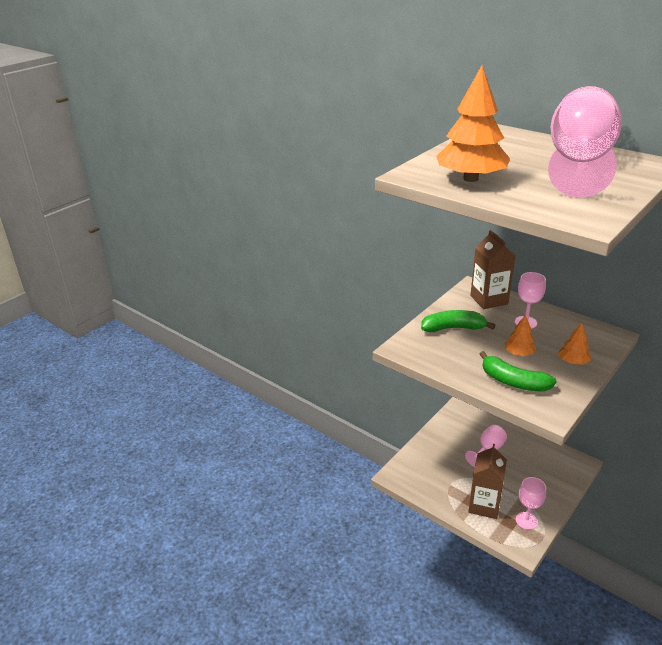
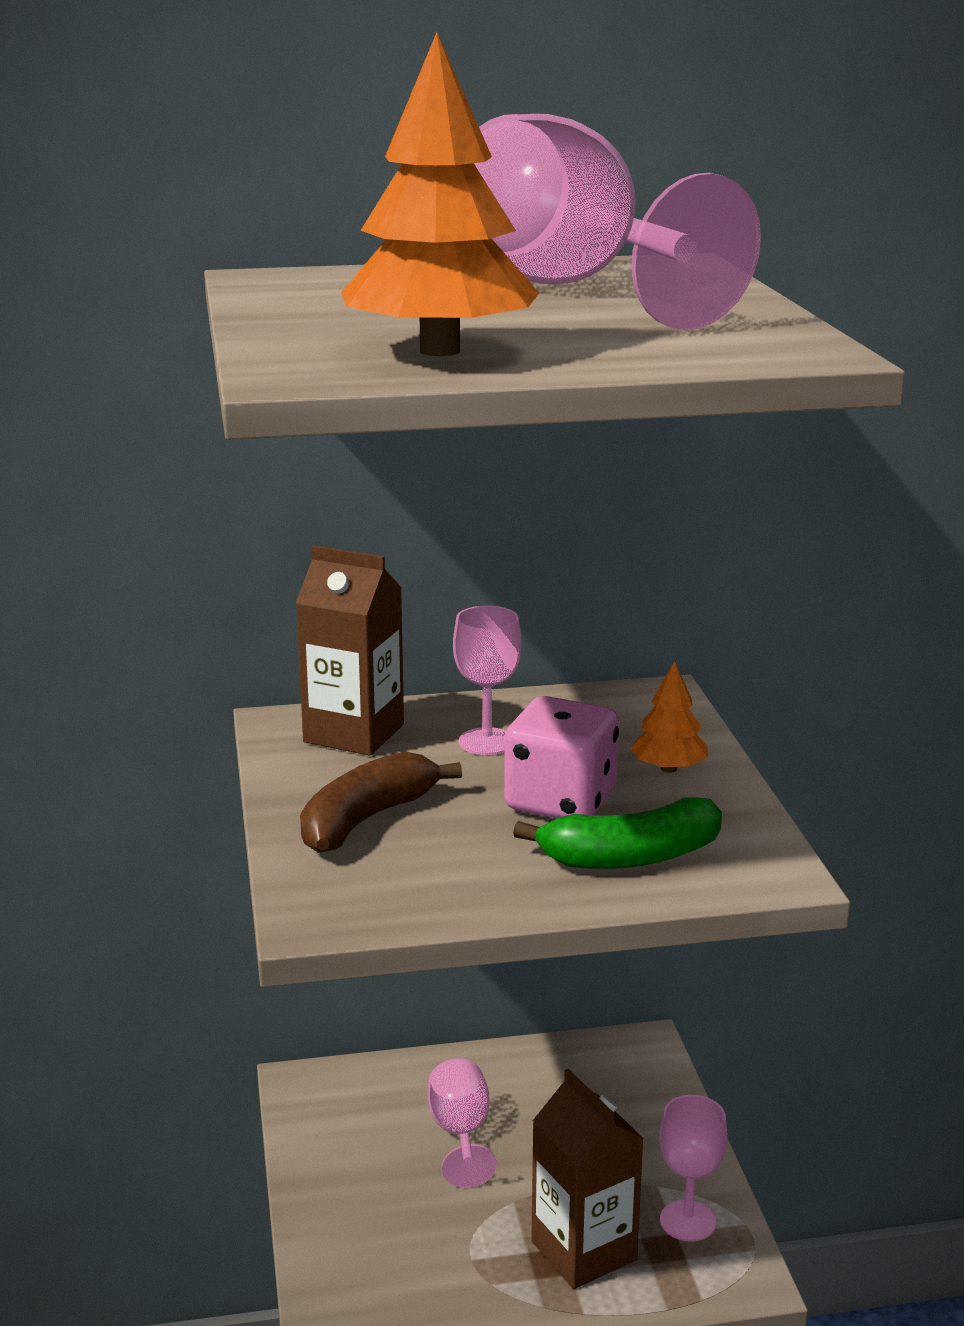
camera: 50 degrees left, 10 degrees down
green banana [421,310,496,332] -> brown banana [300,752,462,853]
orange tree [505,315,536,356] -> pink dice [504,696,619,818]

